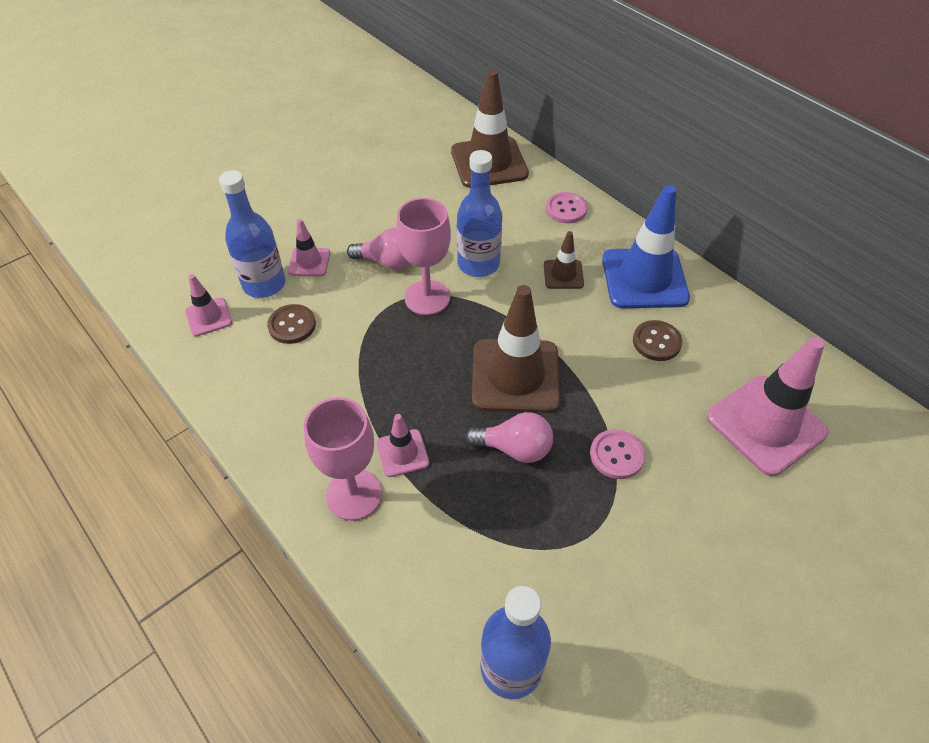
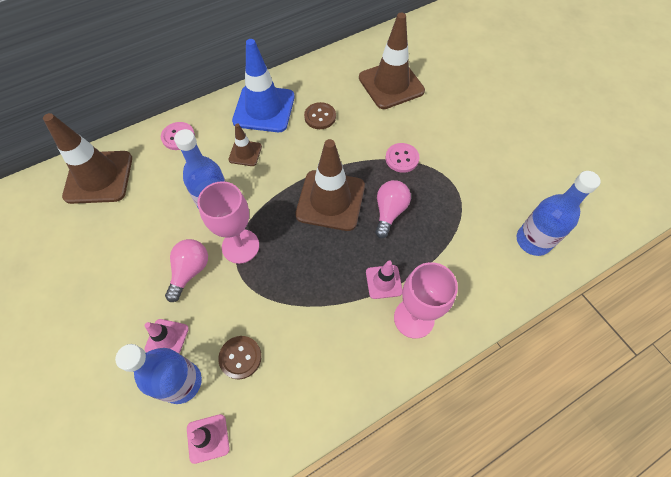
camera: 80 degrees left, 10 degrees up
pink traffic cone [706,337,828,476] -> brown traffic cone [359,13,425,109]

